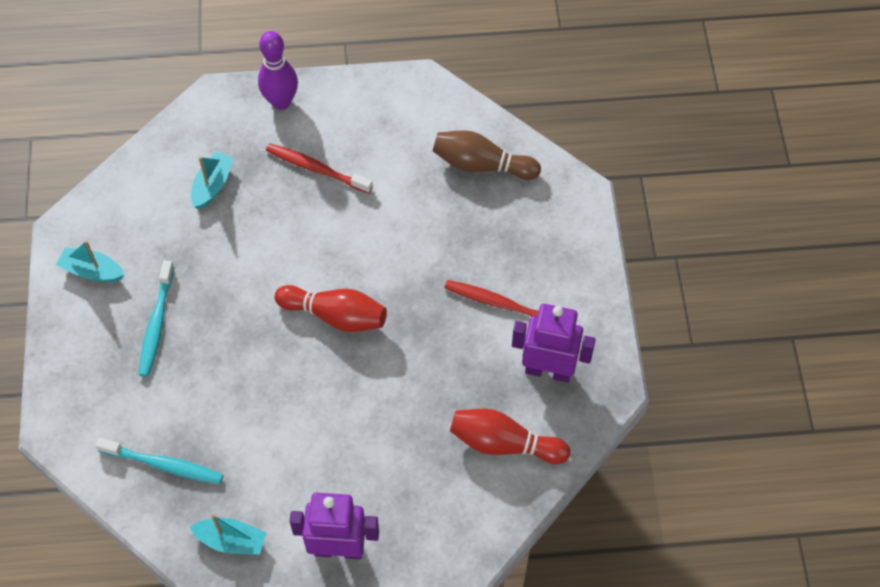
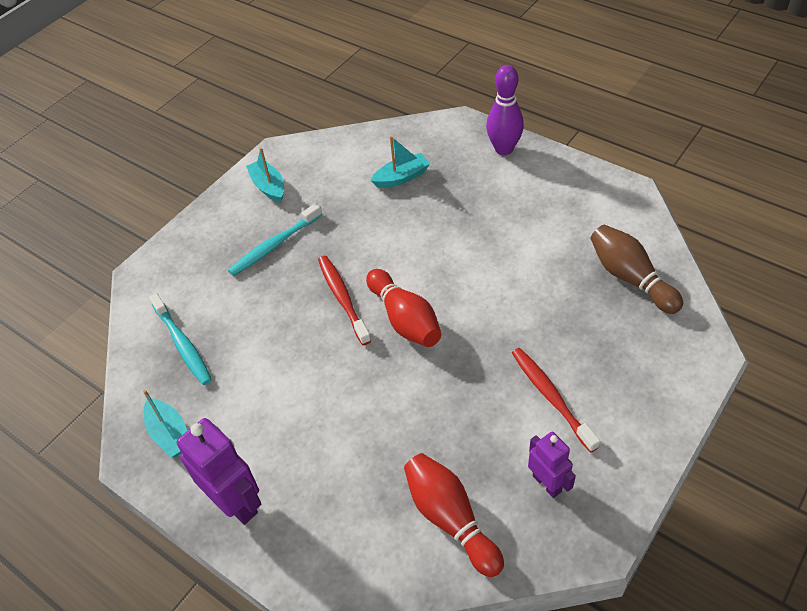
camera: 45 degrees right, 10 degrees down
red toothbrush [266,144,373,194] -> red toothbrush moved to [318,256,371,345]
purple robot [512,304,596,383] -> purple robot [528,432,576,498], size x0.62

